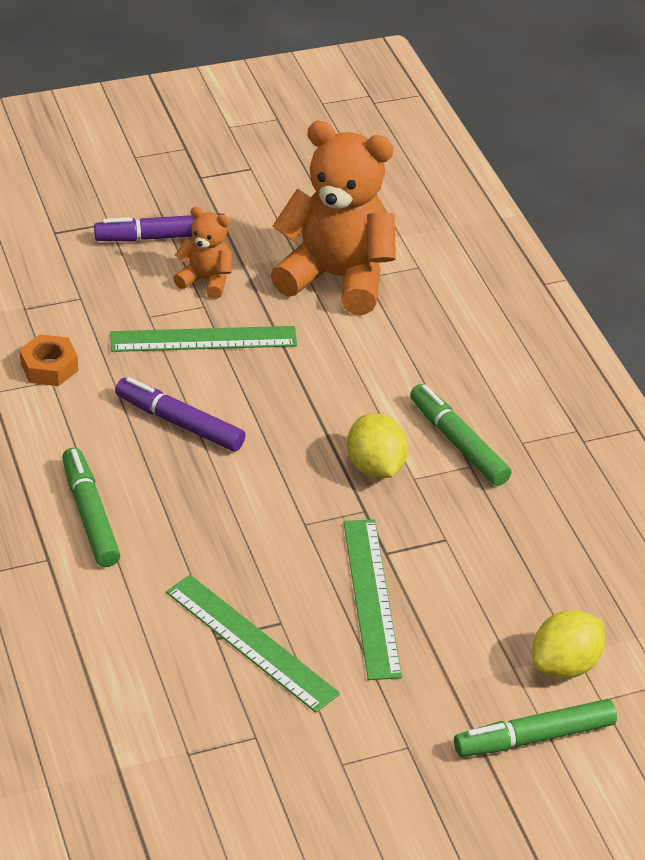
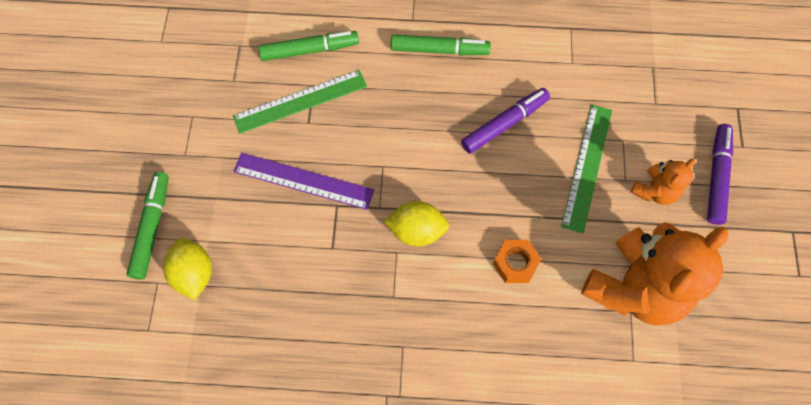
camera: 115 degrees right, 25 degrees up
orange nut [20,334,79,386] -> orange nut moved to [493,240,541,283]
green ruler [343,519,402,680] -> purple ruler [233,153,374,210]
green marker [410,384,512,486] -> green marker moved to [258,31,359,61]

